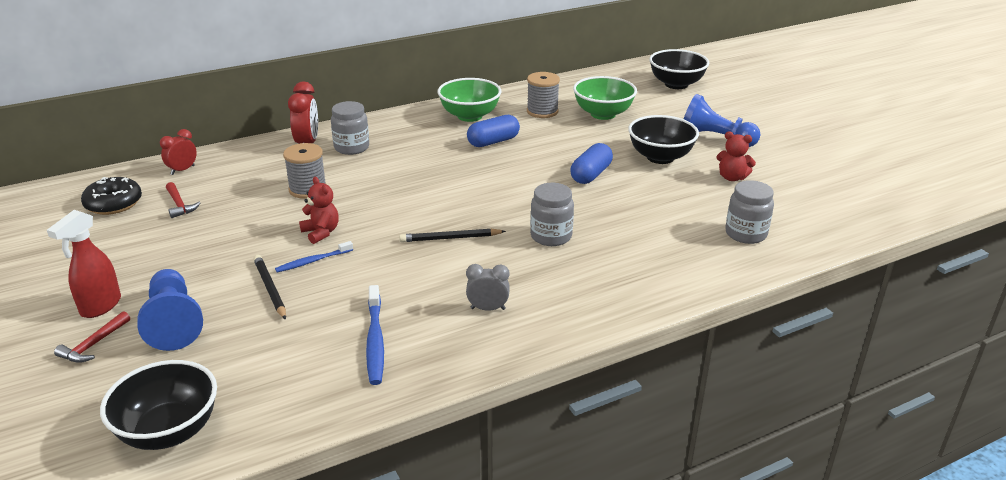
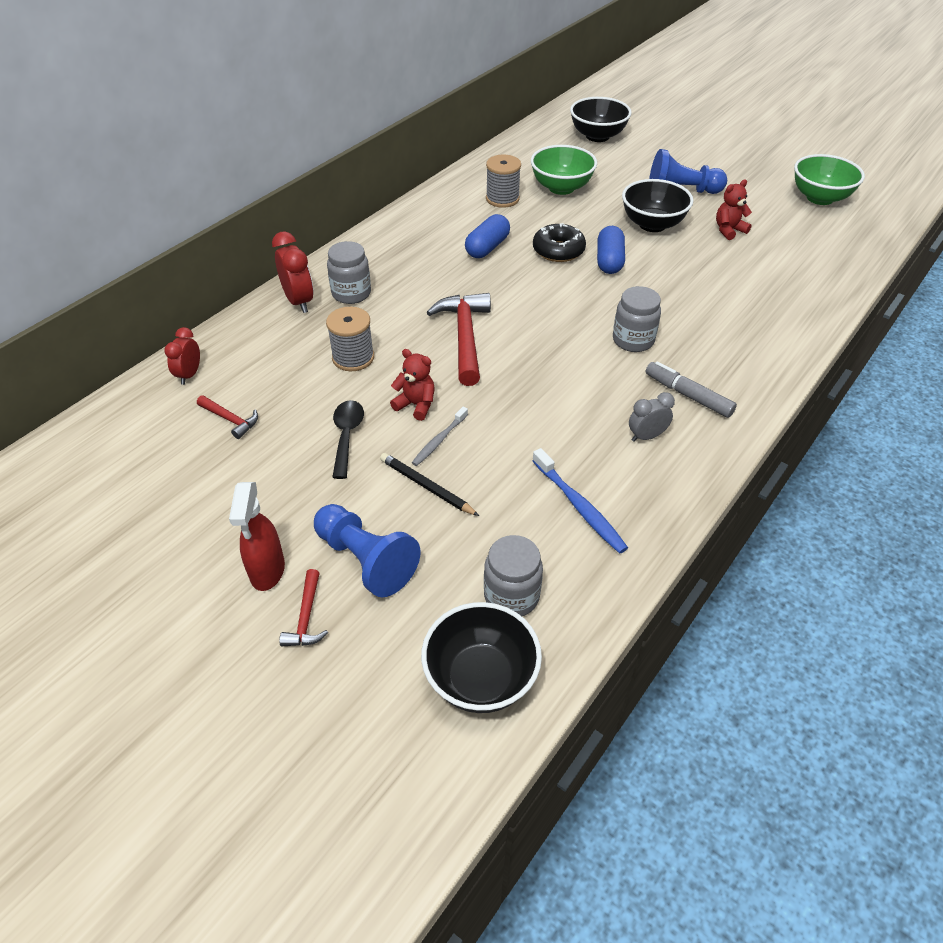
camera: 25 degrees left, 15 degrees up
black donut [81,177,142,215] -> black donut moved to [533,223,586,262]
blue toothbrush [275,241,353,273] -> grey toothbrush [412,407,468,466]
black pencil [399,228,506,242] -> none
green bowl [437,78,501,122] -> green bowl moved to [794,154,865,205]
red teddy bear [716,131,756,181] -> red teddy bear turned 150 degrees clockwise [716,179,752,240]
grey jar [725,180,774,244] -> grey jar moved to [484,535,543,616]
none -> black spoon [332,400,364,479]
none -> red hammer [427,293,491,386]
none -> grey marker [646,361,737,418]

